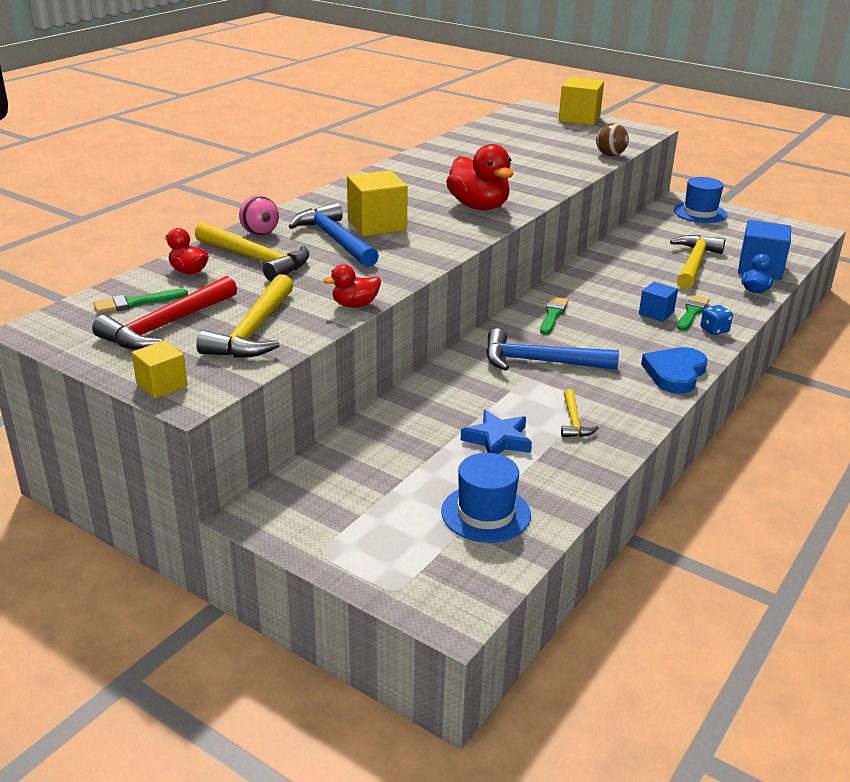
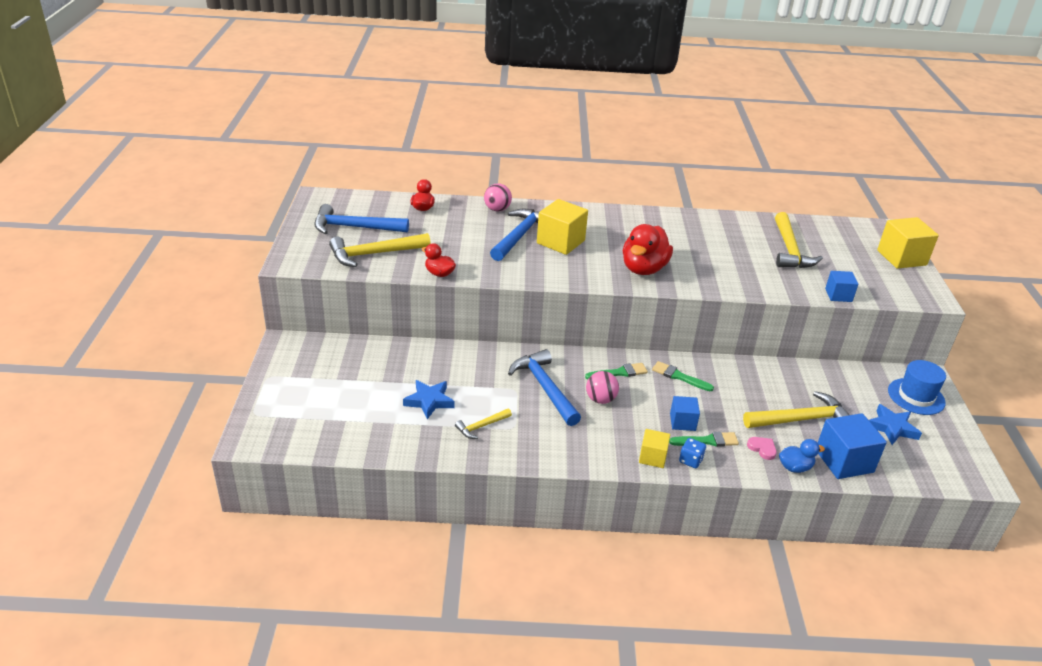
camera: 55 degrees right, 5 degrees up
red hammer [92,276,237,350] -> blue hammer [314,204,409,234]
green brush [93,289,188,314] -> green brush moved to [652,361,714,391]
yellow cube [132,340,188,398] -> yellow cube moved to [639,429,670,468]
yellow hammer [195,222,309,282] -> yellow hammer moved to [775,212,823,268]
blue hat [441,453,531,543] -> none
brown ball [596,123,629,156] -> blue cube [825,271,858,302]
blue heart [641,347,708,393] -> none
none -> pink ball [586,371,619,404]
none -> pink heart [747,437,777,460]
none -> blue star [869,404,922,445]

